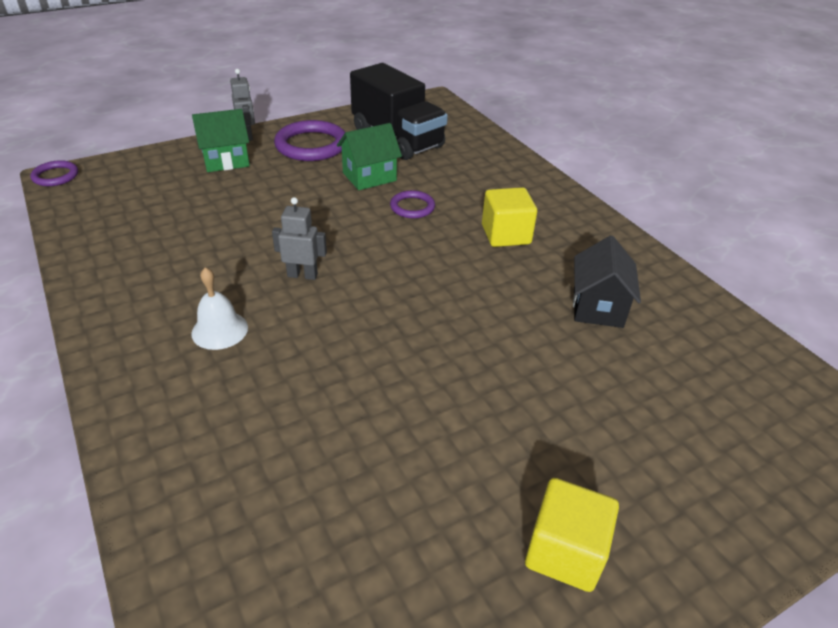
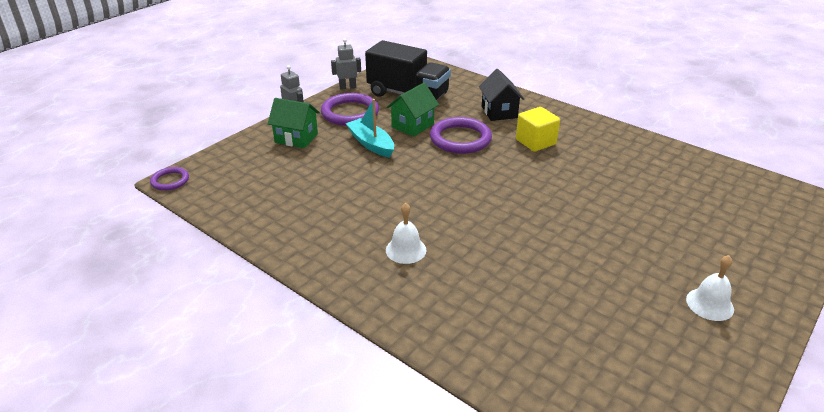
camera: 20 degrees left, 5 degrees down
green house [192,109,250,172] -> green house turned 60 degrees clockwise [268,98,320,148]
grey robot [272,197,327,280] -> grey robot moved to [331,38,361,90]
purple ring [390,190,435,218] -> purple ring [430,117,492,154], size x1.83
yellow cube [525,478,619,592] -> white bell [686,255,734,321]
black house [573,235,641,328] -> black house moved to [479,69,524,121]
none -> turquoise boat [346,99,394,158]

